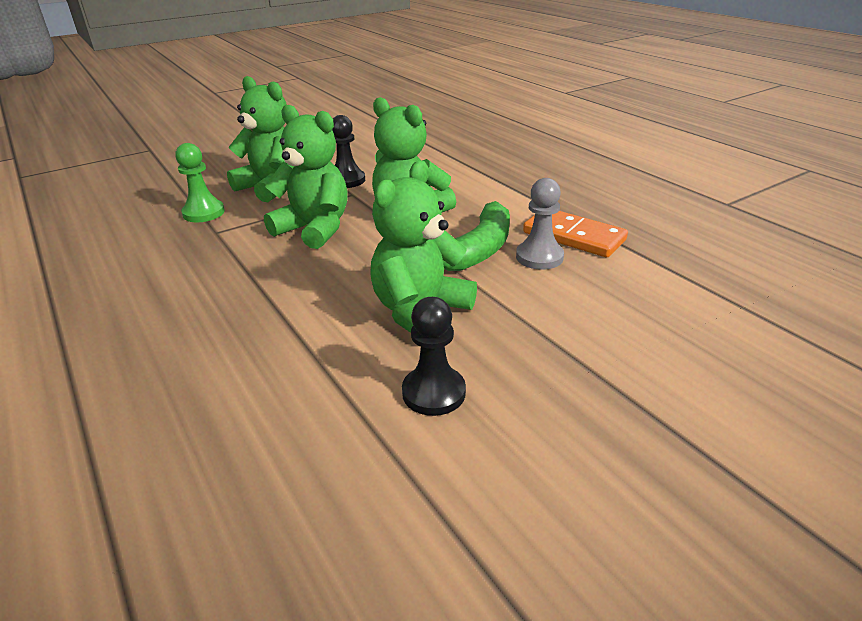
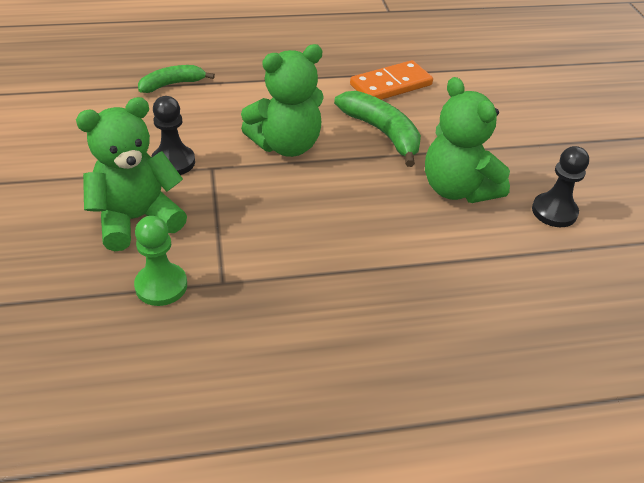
camera: 70 degrees left, 10 degrees up
green teddy bear [264,105,348,249] -> none
grey pawn [516,178,564,270] -> none
none -> green banana [138,65,215,93]

